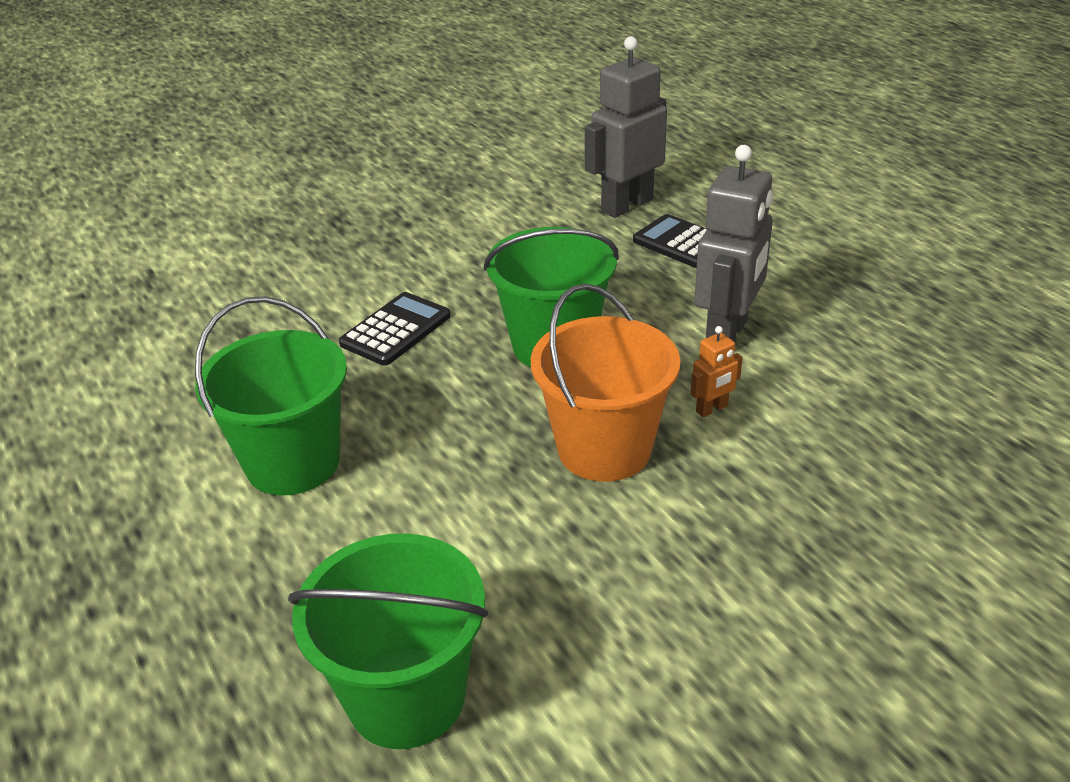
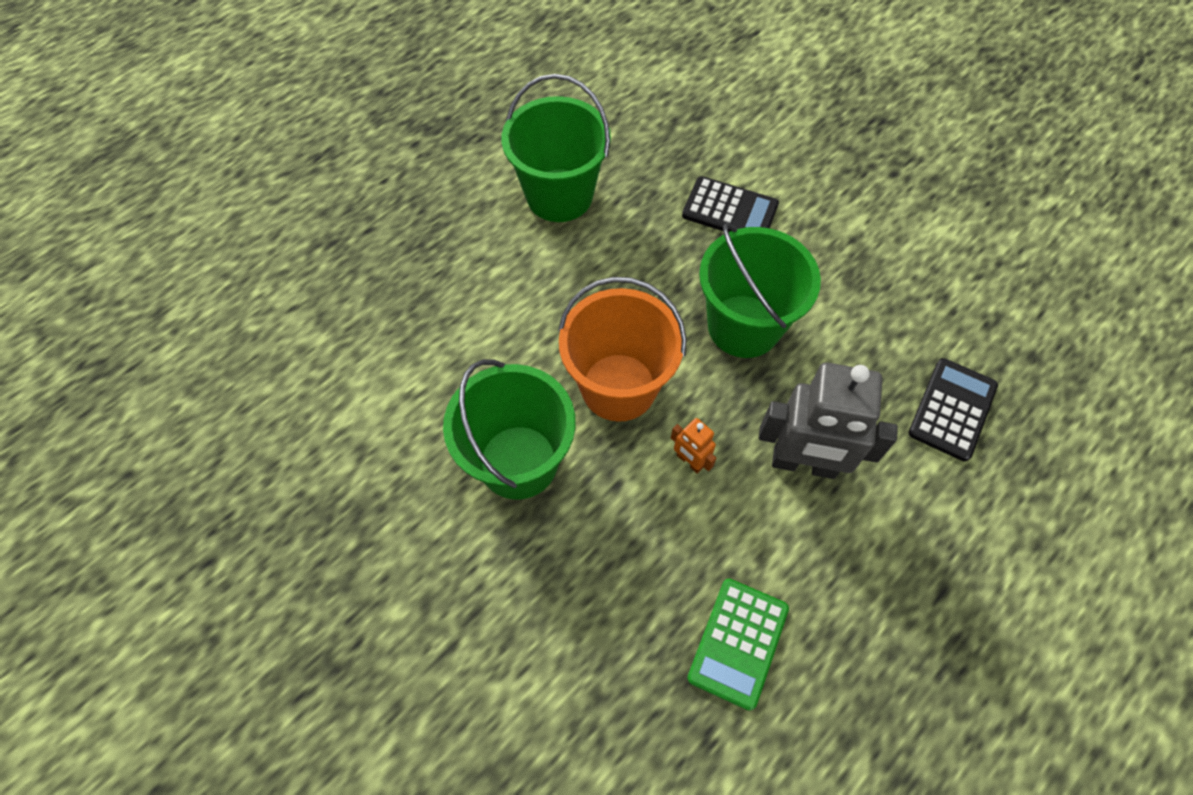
camera: 75 degrees right, 25 degrees up
green bucket [288,533,488,749] -> green bucket moved to [443,359,575,500]
grey robot [585,36,667,218] -> none
none -> green calculator [687,579,789,711]

